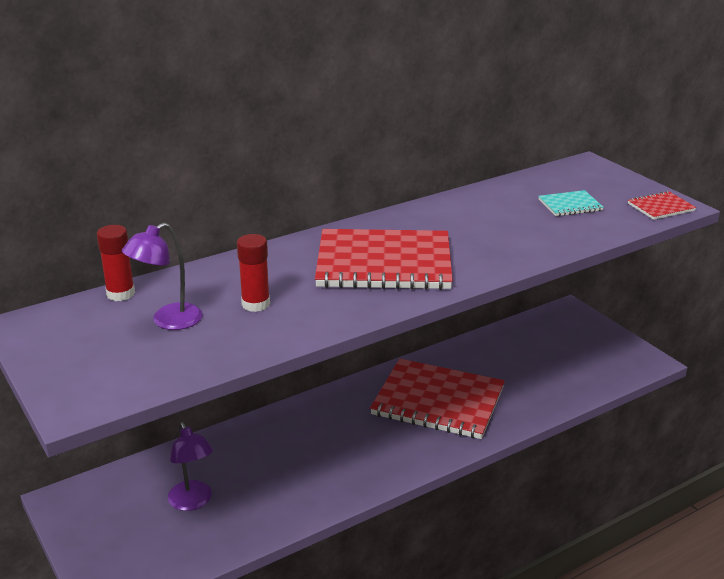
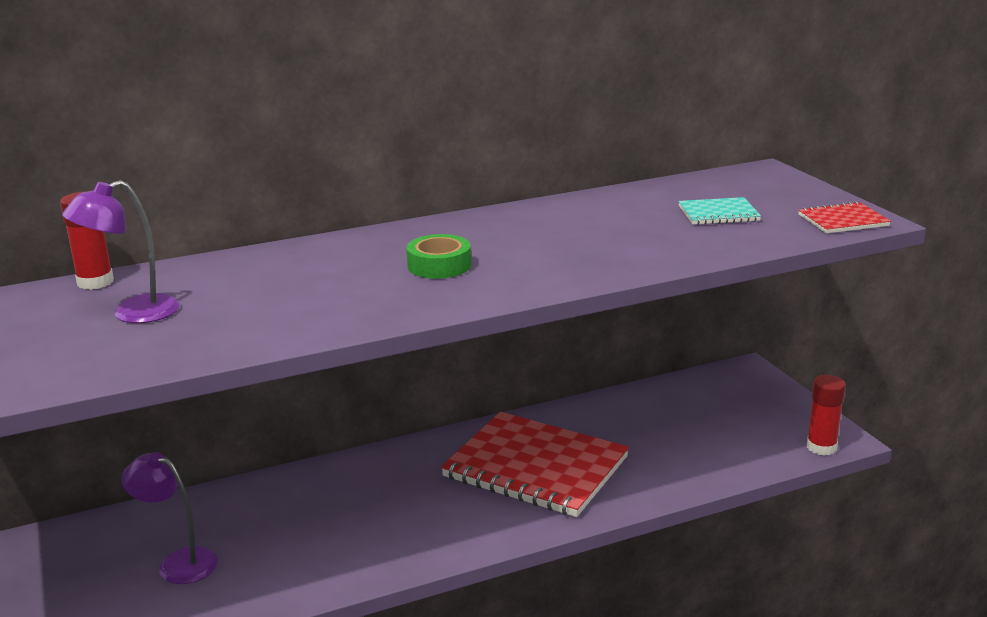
camera: 10 degrees right, 5 degrees down
purple lamp [168,422,213,511] -> purple lamp turned 135 degrees clockwise [122,452,218,584]
red glue stick [237,234,270,312] -> red glue stick moved to [807,375,846,456]
red notebook [315,229,453,290] -> green tape [407,234,471,279]

